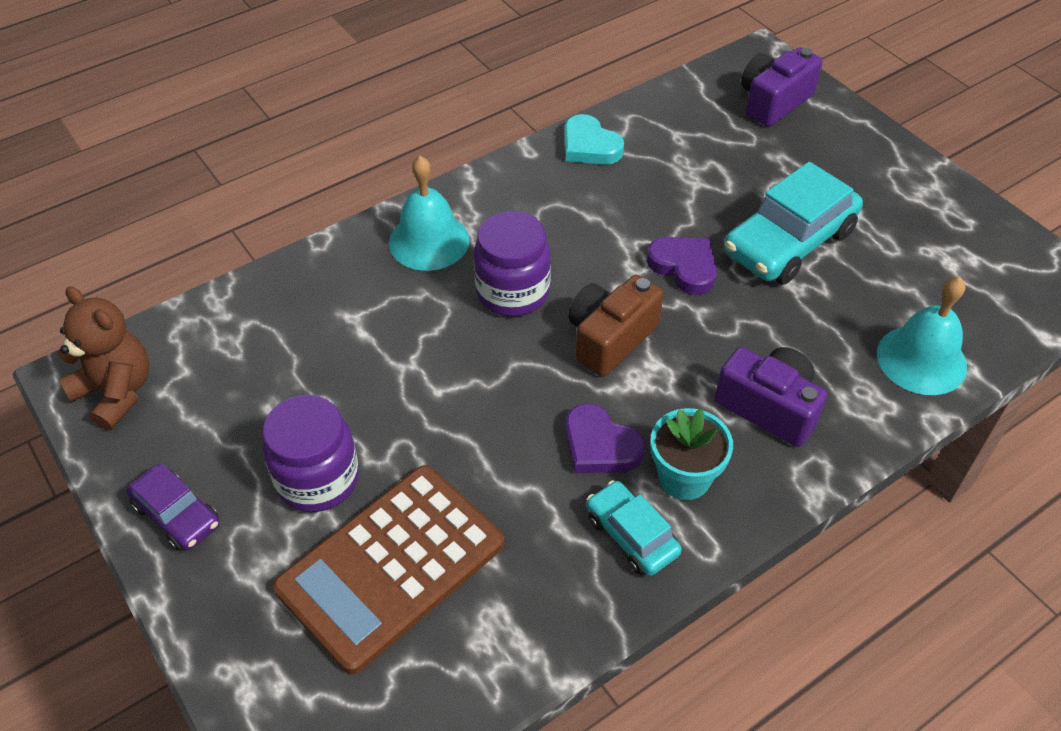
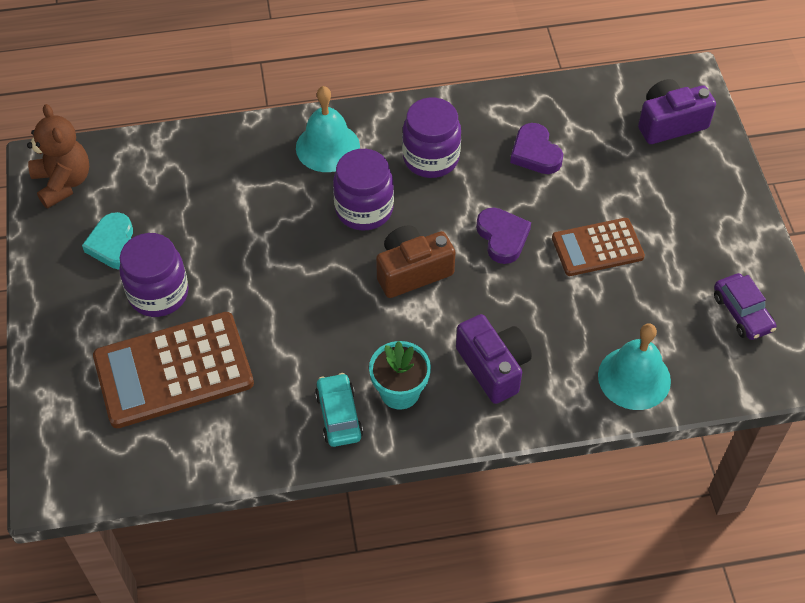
camera: 25 degrees right, 5 degrees up
purple car [126,464,220,551] -> purple car moved to [714,273,776,340]
turquoise heart [564,114,624,165] -> turquoise heart moved to [82,212,133,269]
purple heart [565,403,645,473] -> purple heart moved to [510,123,563,174]
turquoise car [724,162,863,285] -> brown calculator [552,218,645,276]
none -> purple jar [402,97,461,178]

